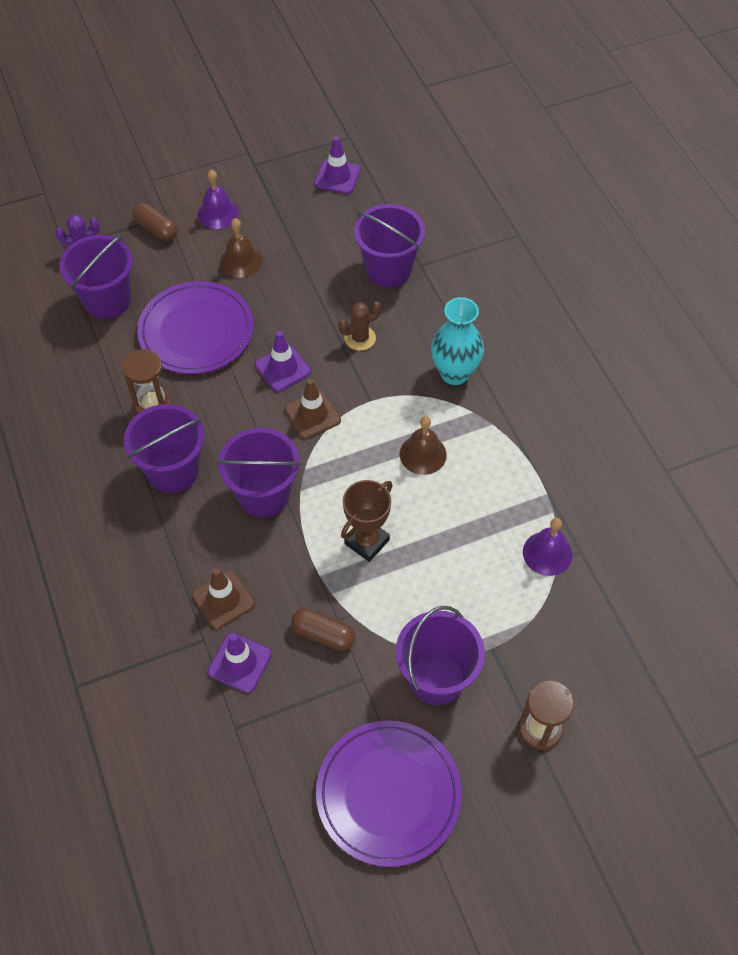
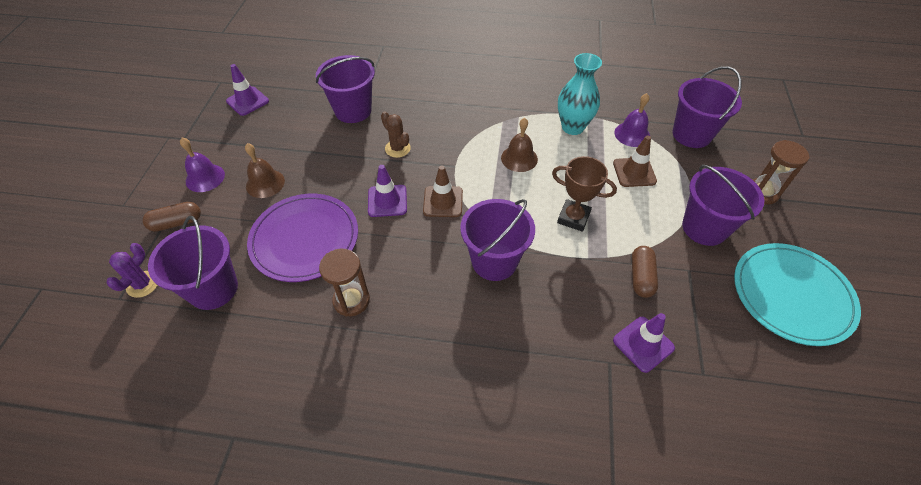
camera: 60 degrees left, 5 degrees down
purple bucket [124,404,204,493] -> purple bucket moved to [673,66,742,148]
brown traffic cone [192,568,255,629] -> brown traffic cone moved to [613,136,657,187]
brown capsule [291,608,355,651] -> brown capsule turned 45 degrees counterclockwise [632,246,658,298]
purple plate [316,721,462,867] -> turquoise plate [734,243,861,346]
brown cactus [338,301,382,351] -> brown cactus turned 45 degrees counterclockwise [381,111,411,158]
brown trophy [341,480,392,562] -> brown trophy turned 45 degrees counterclockwise [552,156,617,232]
turquoise vase [431,297,484,385] -> turquoise vase moved to [558,53,602,135]

